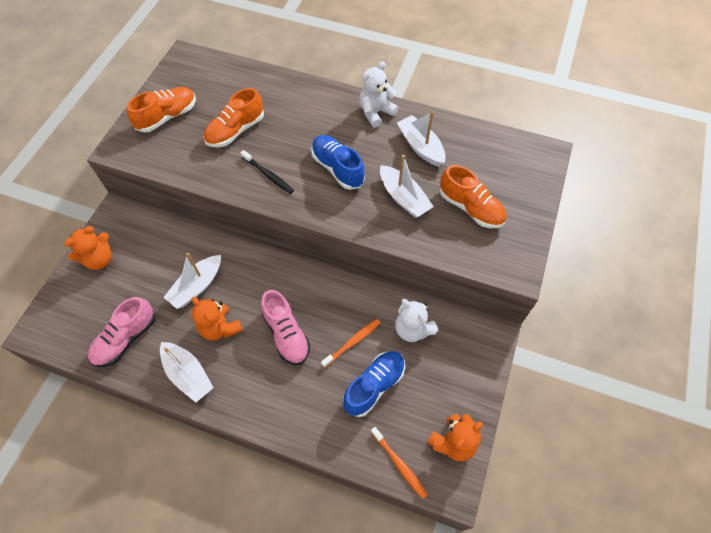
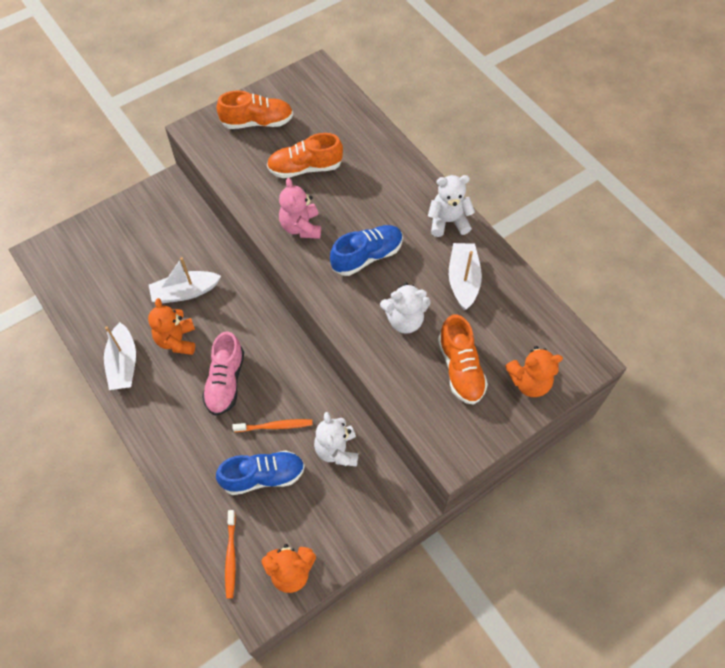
camera: 35 degrees right, 0 degrees up
orange teddy bear [64,226,112,270] -> orange teddy bear moved to [505,346,563,397]
pink shoe [88,297,155,367] -> none
black toothbrush [241,150,294,194] -> pink teddy bear [279,178,321,239]
blue shoe [311,135,365,190] -> blue shoe turned 60 degrees clockwise [330,225,403,276]
white boat [380,155,434,218] -> white teddy bear [380,283,431,334]

